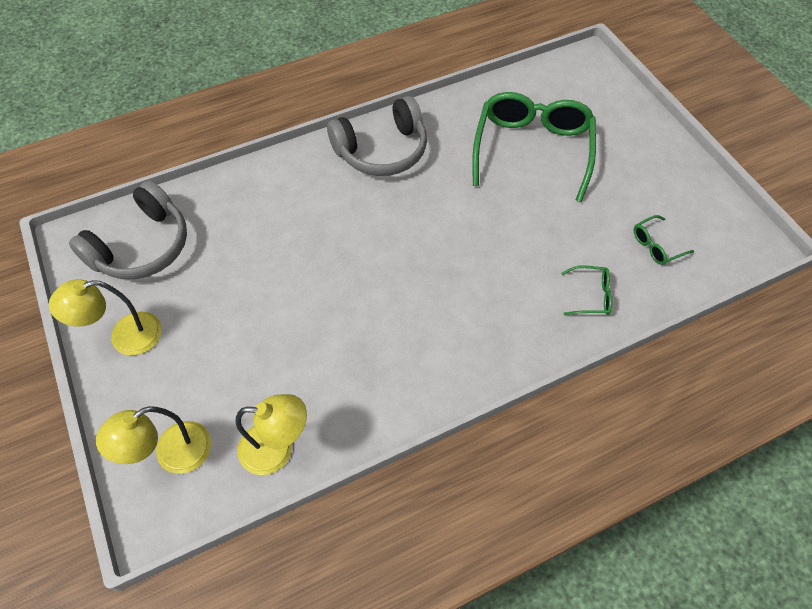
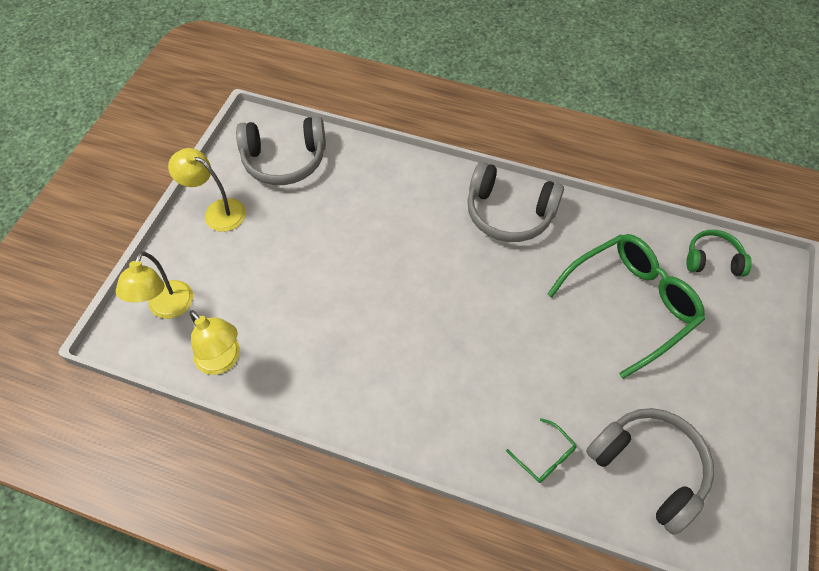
camera: 45 degrees right, 0 degrees up
yellow lamp [96,406,211,474] -> yellow lamp turned 90 degrees counterclockwise [116,251,193,319]
green glasses [634,215,694,265] -> grey headphones [586,408,714,535]
none -> green headphones [686,230,752,277]

